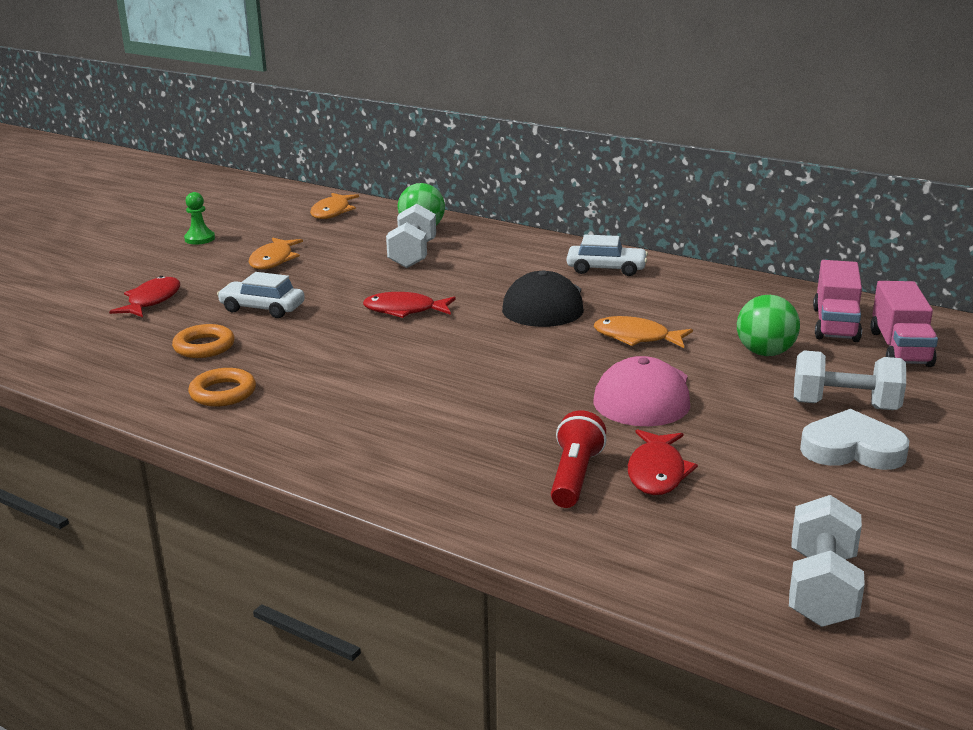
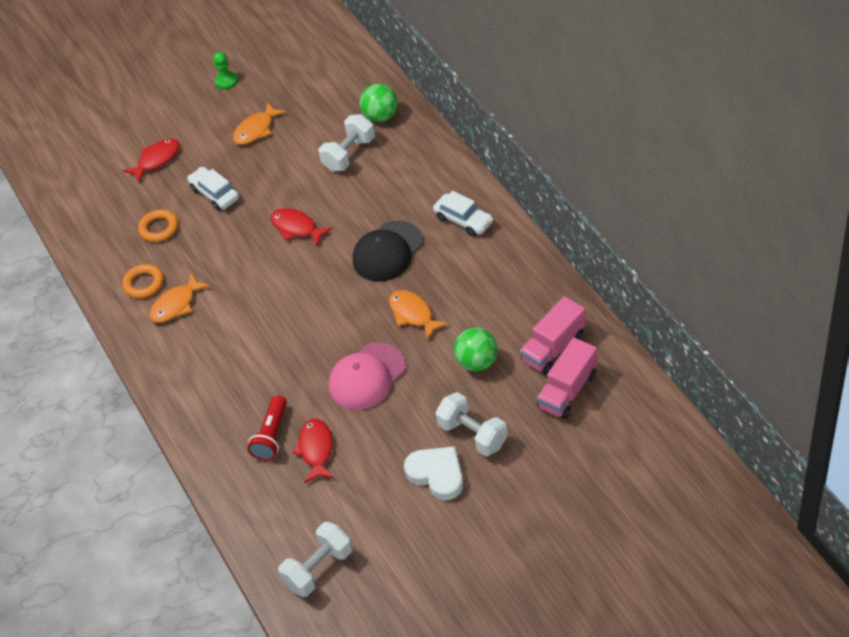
camera: 35 degrees right, 25 degrees up
orange fish [310,193,359,219] -> orange fish moved to [149,273,210,323]
red flashlight [551,410,606,508] -> red flashlight turned 150 degrees clockwise [248,395,287,461]
red fish [628,429,698,495] -> red fish turned 135 degrees clockwise [292,419,334,483]

